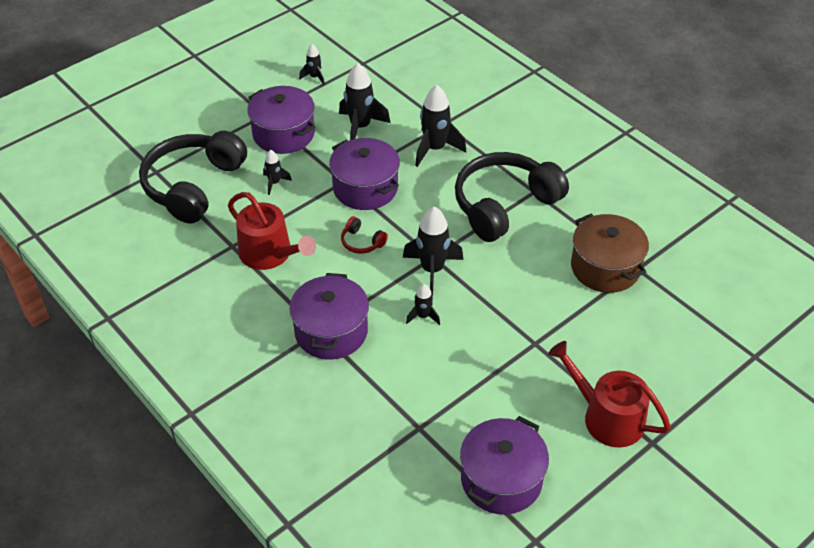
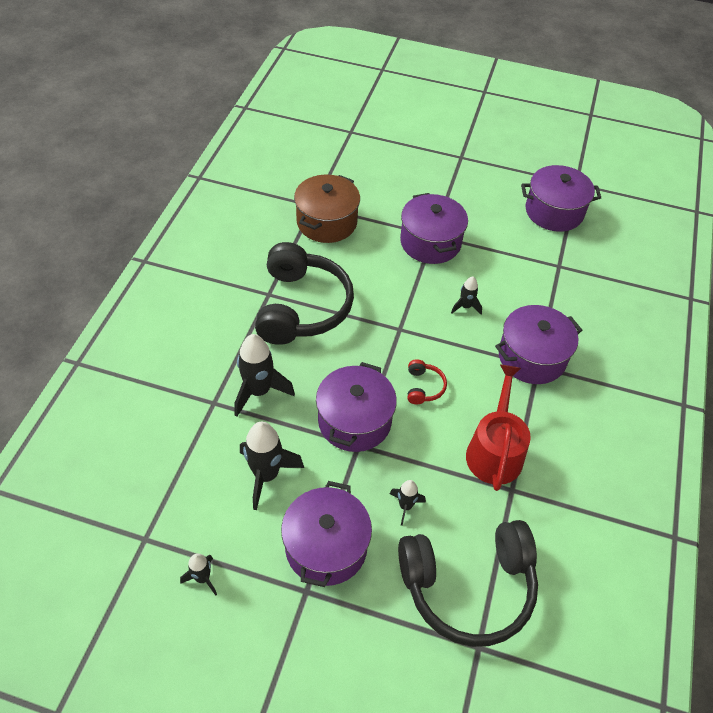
camera: 125 degrees left, 5 degrees up
black rocket [403,207,463,295] -> none
black headphones [455,152,569,242] -> black headphones turned 105 degrees counterclockwise [255,242,354,345]
red watering can [548,341,671,448] -> none
none -> purple pot [400,193,468,264]

